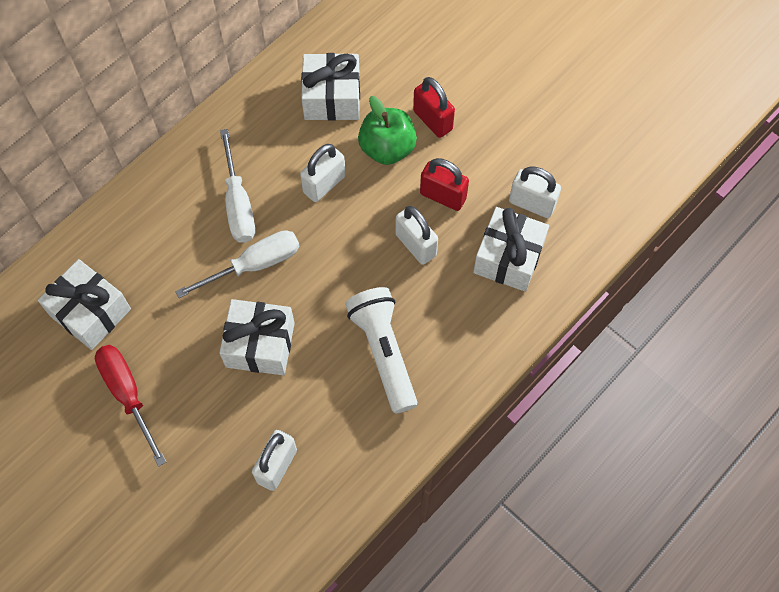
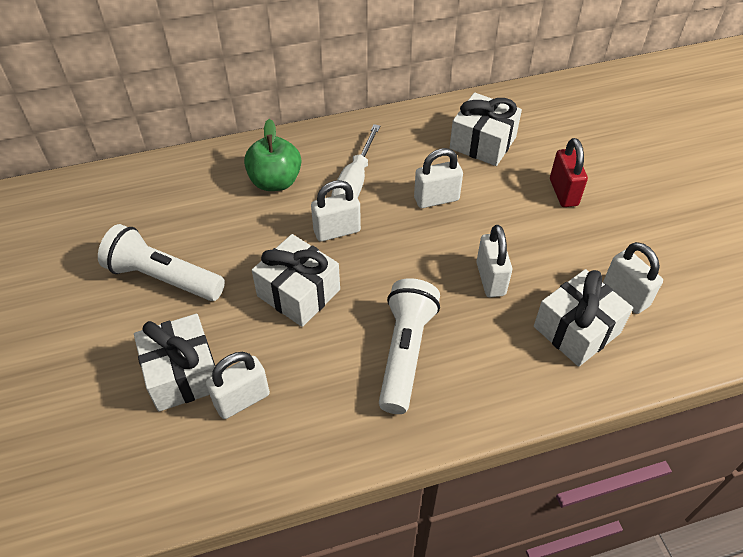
camera: 30 degrees right, 15 degrees down
white gift [38,259,131,350] -> white gift moved to [134,314,215,412]
red screwdriver [95,345,166,466] -> white flashlight [98,224,225,301]
white screwdriver [175,230,299,298] -> white padlock [311,180,361,242]
green apple [358,96,417,165] -> green apple moved to [244,119,301,191]
red padlock [420,158,469,211] -> none

